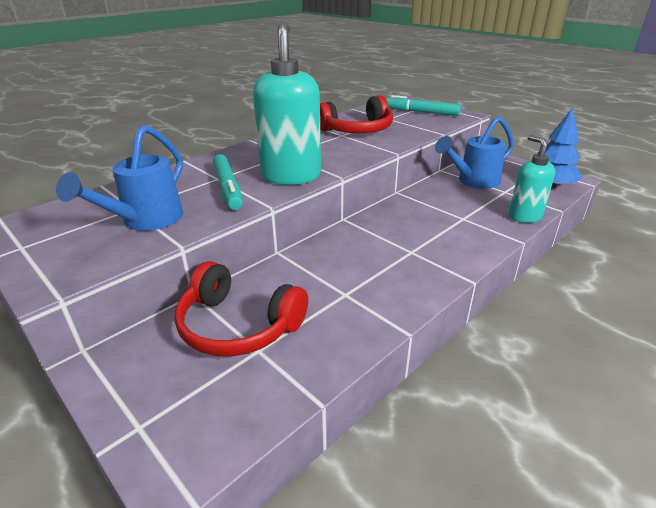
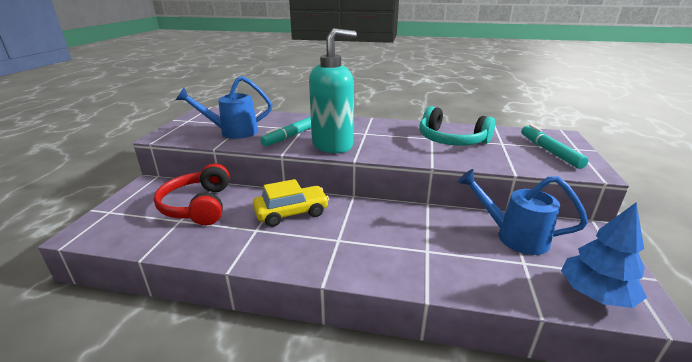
camera: 55 degrees right, 5 degrees down
red headphones [320,95,393,133] -> turquoise headphones [419,106,495,146]
turquoise soap dispenser [509,135,555,223] -> none
none -> yellow car [253,179,329,227]

